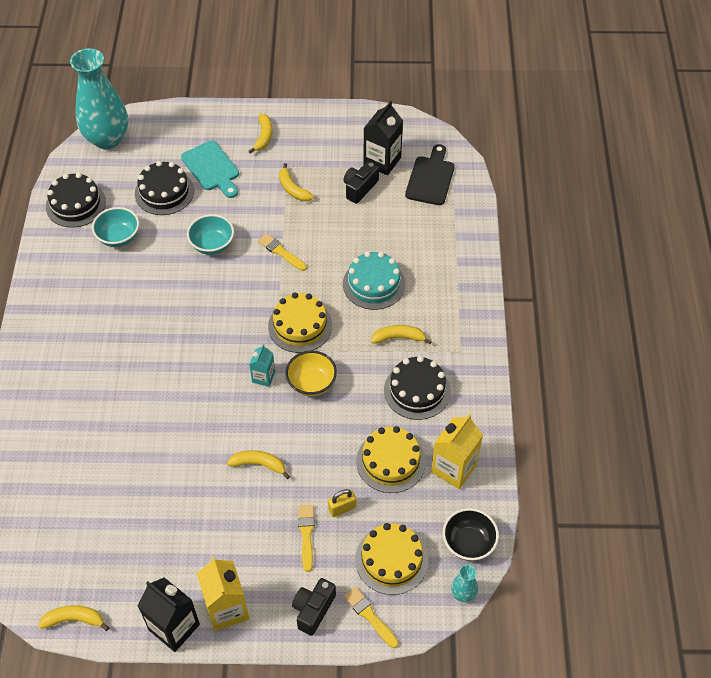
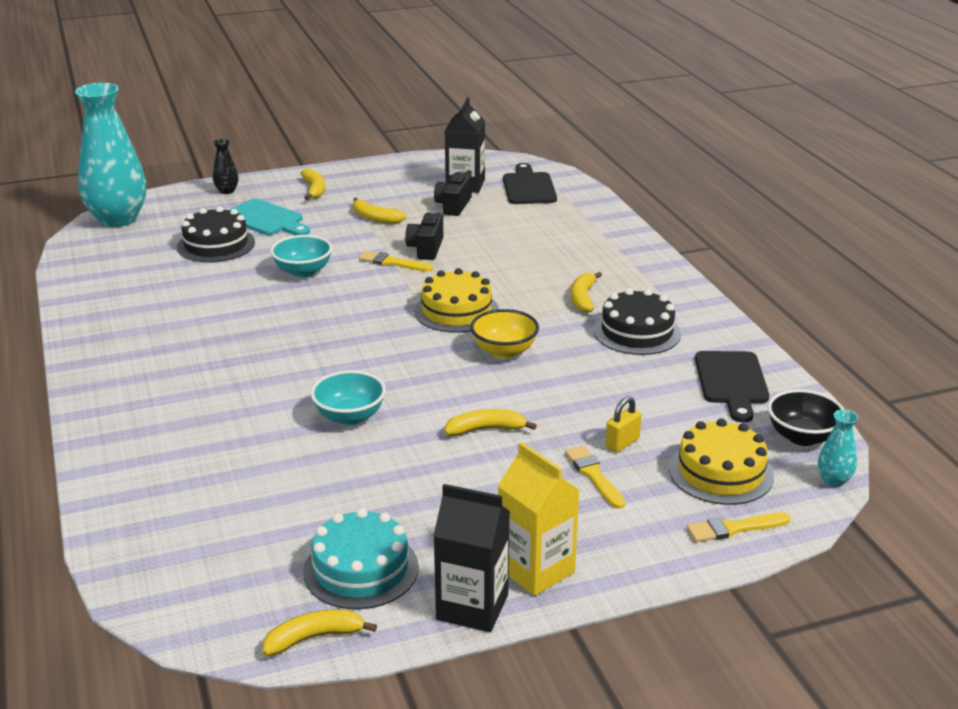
camera: 20 degrees left, 25 degrees down
black cake [46,173,106,228] -> none
turquoise bowl [92,207,139,247] -> turquoise bowl moved to [311,370,386,425]
turquoise carton [249,344,275,387] -> none
black camera [292,578,336,636] -> black camera moved to [405,211,443,260]
turquoise cake [343,252,405,310] -> turquoise cake moved to [303,508,419,609]
yellow brush [344,587,398,648] -> yellow brush turned 45 degrees counterclockwise [687,512,791,542]
yellow cake [356,426,426,493] -> none
yellow banana [371,325,432,344] -> yellow banana turned 60 degrees counterclockwise [571,272,602,313]
yellow carton [431,414,483,489] -> black cutting board [695,351,769,423]
none -> black vase [213,139,238,194]

